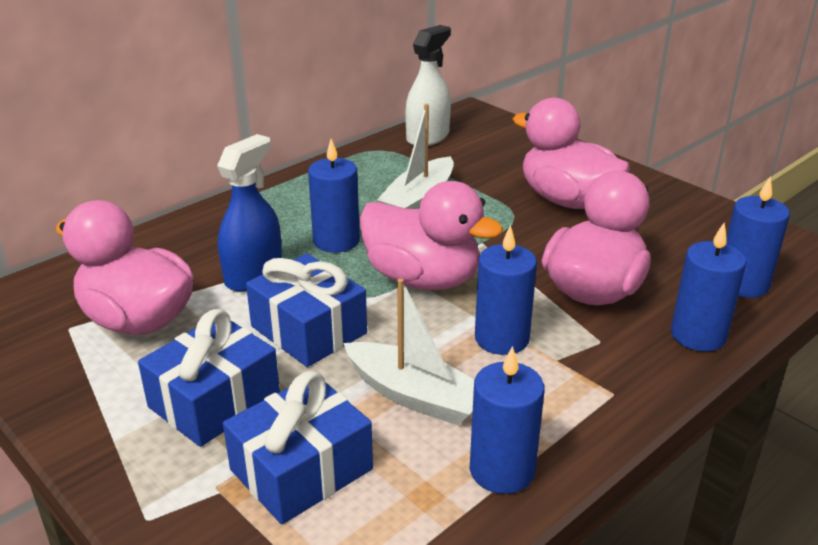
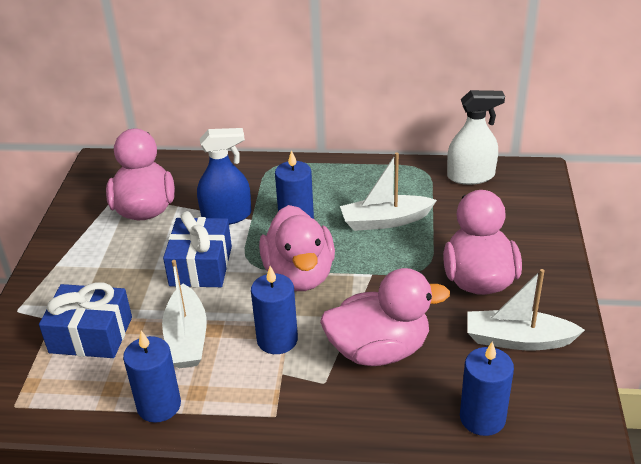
camera: 50 degrees right, 5 degrees up
blue gift [138,309,280,447] -> none
blue candle [671,223,746,352] -> none
none -> white boat [467,269,585,350]

